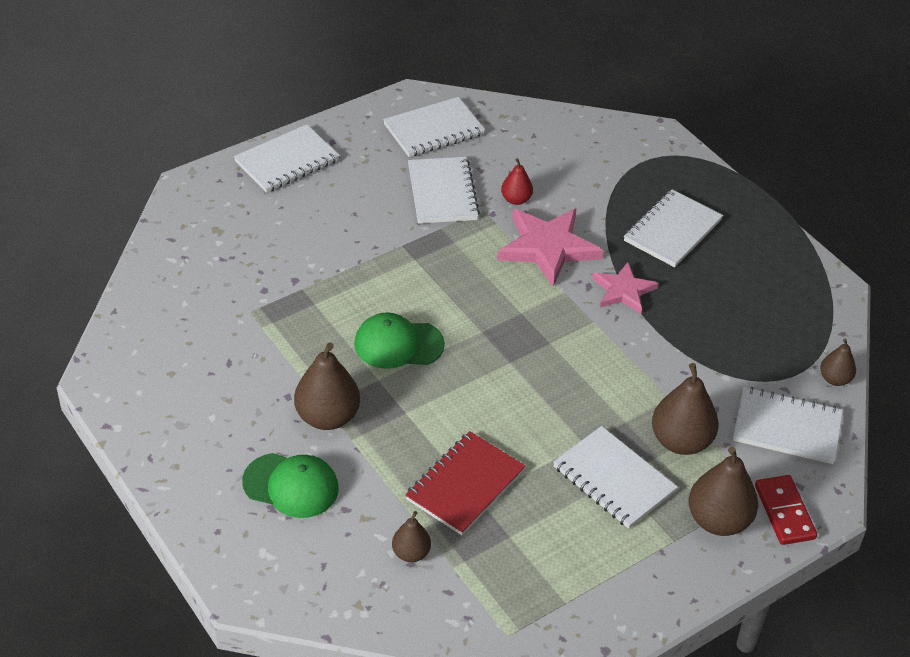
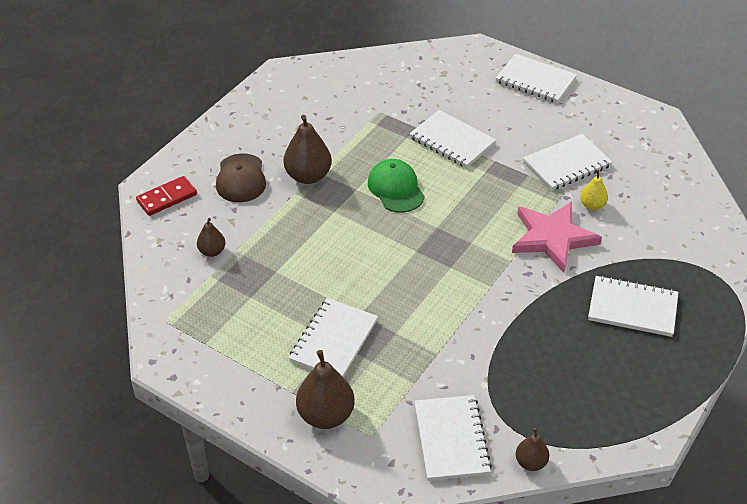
camera: 70 degrees right, 0 degrees up
green cap [242,453,339,518] -> brown cap [216,153,266,202]
white notebook [383,97,485,157] -> white notebook moved to [409,110,496,168]
red notebook [405,431,526,535] -> none
red pear [501,158,533,205] -> yellow pear [580,170,608,210]
pink star [592,262,658,314] -> none
brown pear [652,363,719,455] -> none
red domino [755,475,817,545] -> red domino moved to [136,176,197,216]

